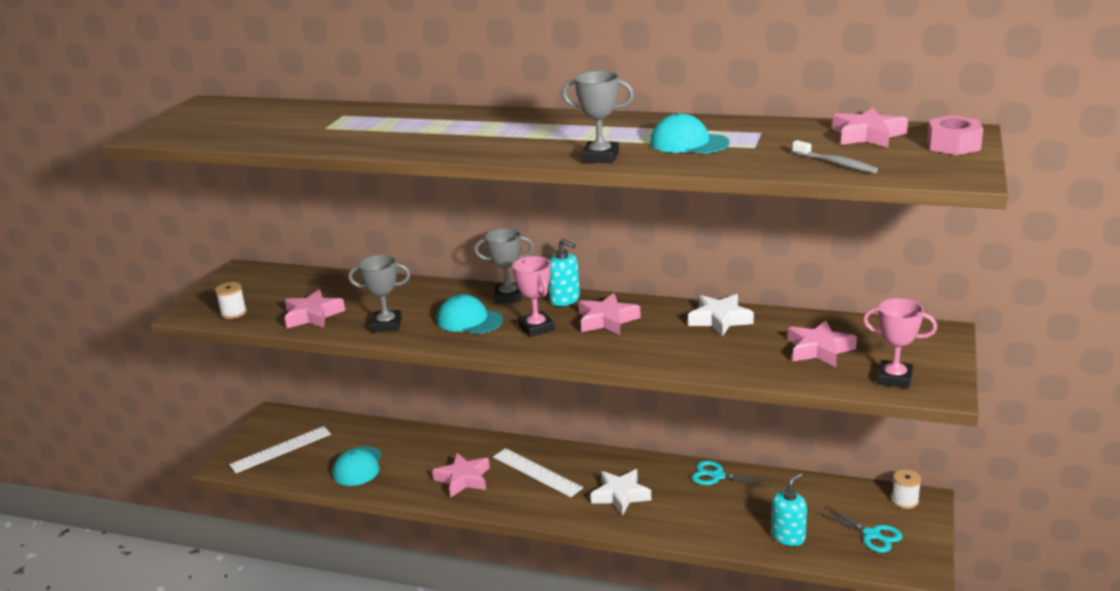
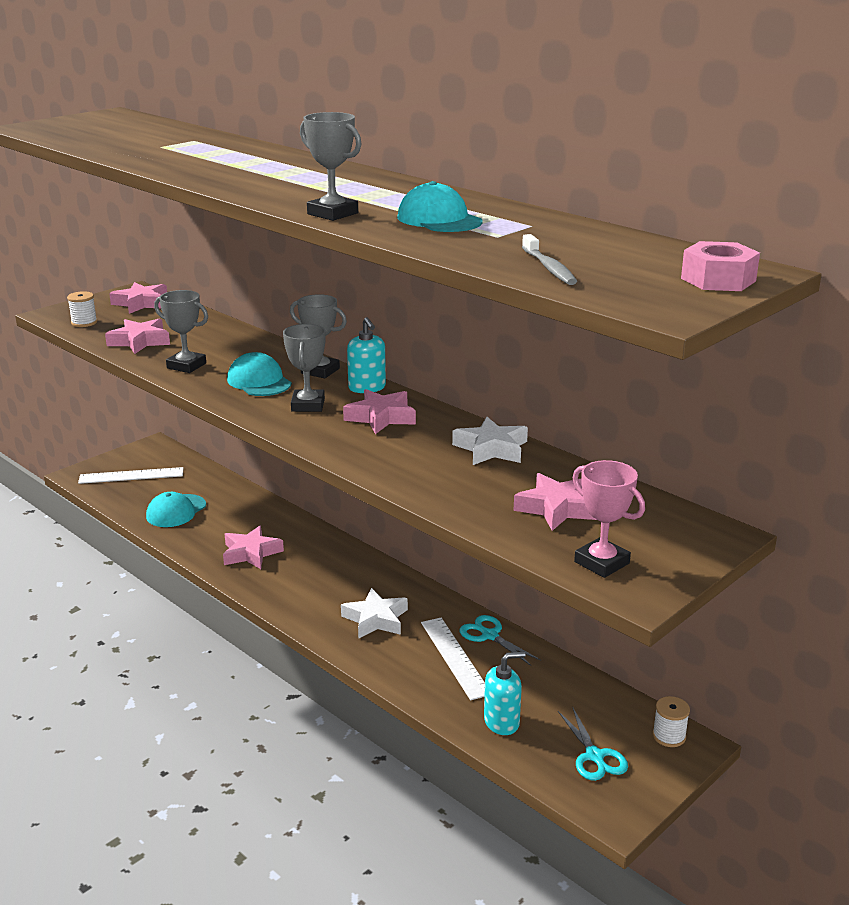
camera: 25 degrees right, 0 degrees up
white ruler [493,448,583,497] -> white ruler moved to [421,618,485,700]
pink trophy [512,256,555,337] -> grey trophy [283,324,326,412]
pink star [832,108,908,148] -> pink star moved to [109,282,167,314]

